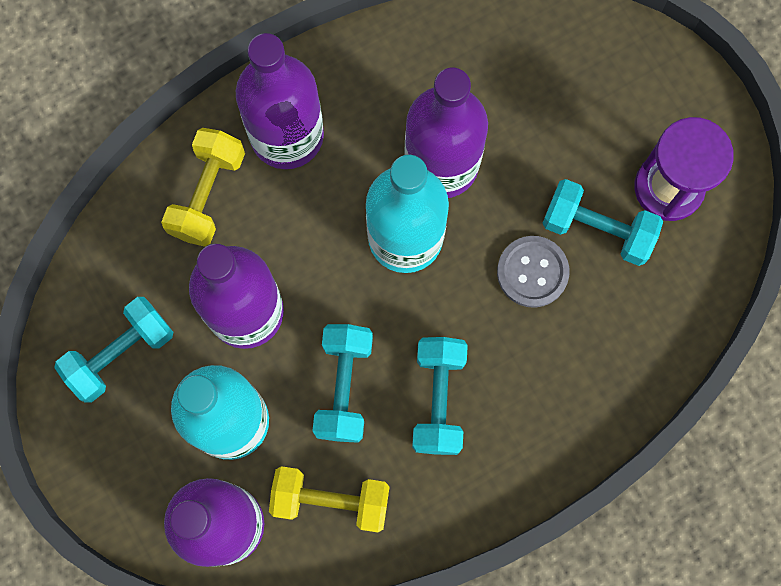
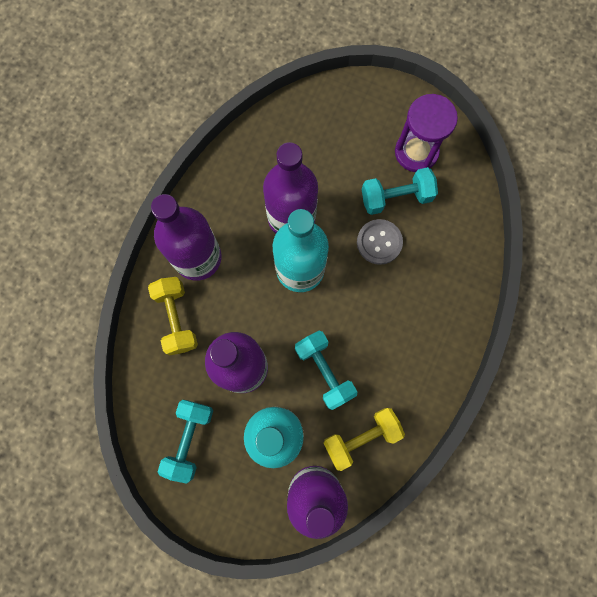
camera: 35 degrees left, 0 degrees up
turquoise dumbbell [412,337,468,455] -> none

